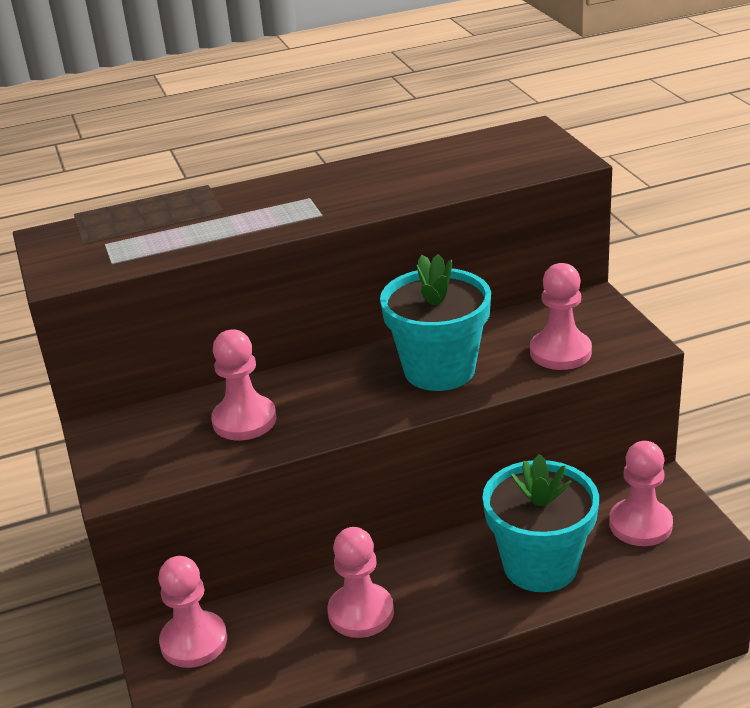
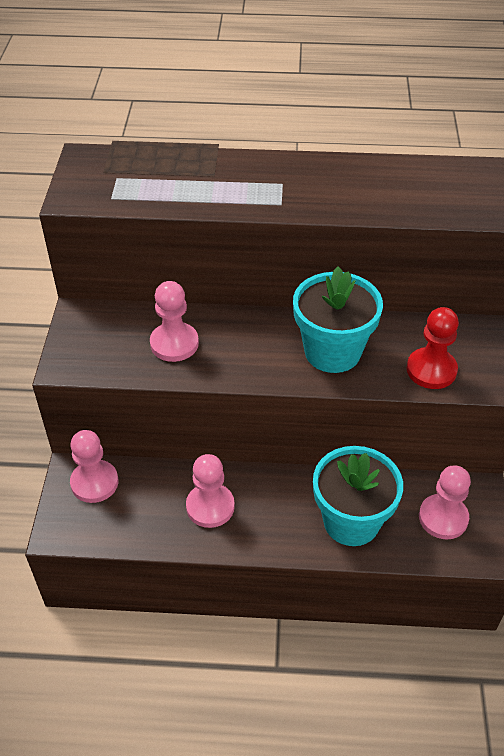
camera: 20 degrees right, 15 degrees up
pink pawn [530,263,592,370] -> red pawn [407,307,459,389]

